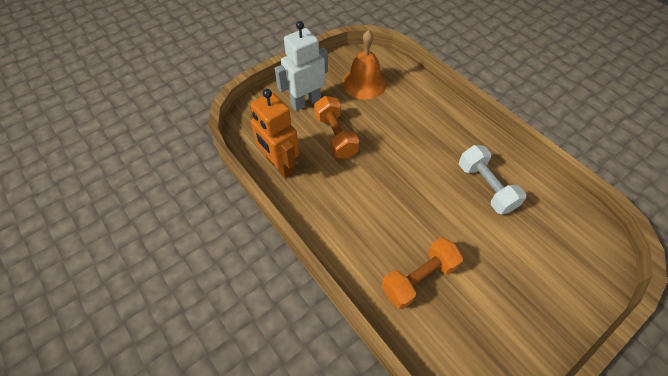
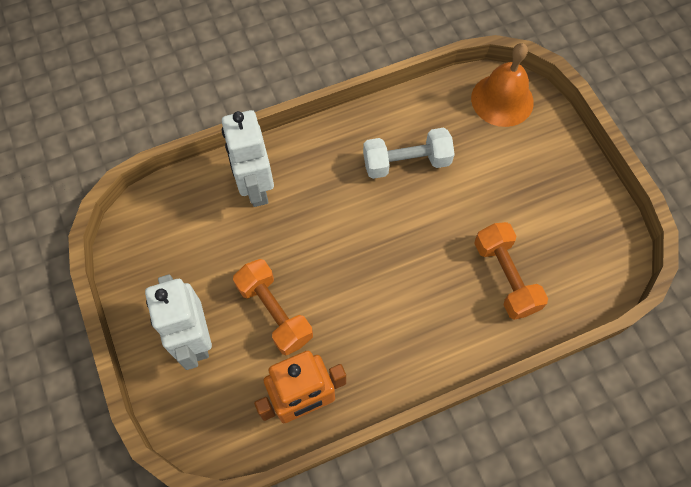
camera: 75 degrees left, 10 degrees up
orange dumbbell [314,96,359,159] -> orange dumbbell turned 60 degrees clockwise [233,259,313,356]
orange bell [342,30,387,99] -> orange bell moved to [471,43,534,127]
none -> white robot [222,110,274,207]

